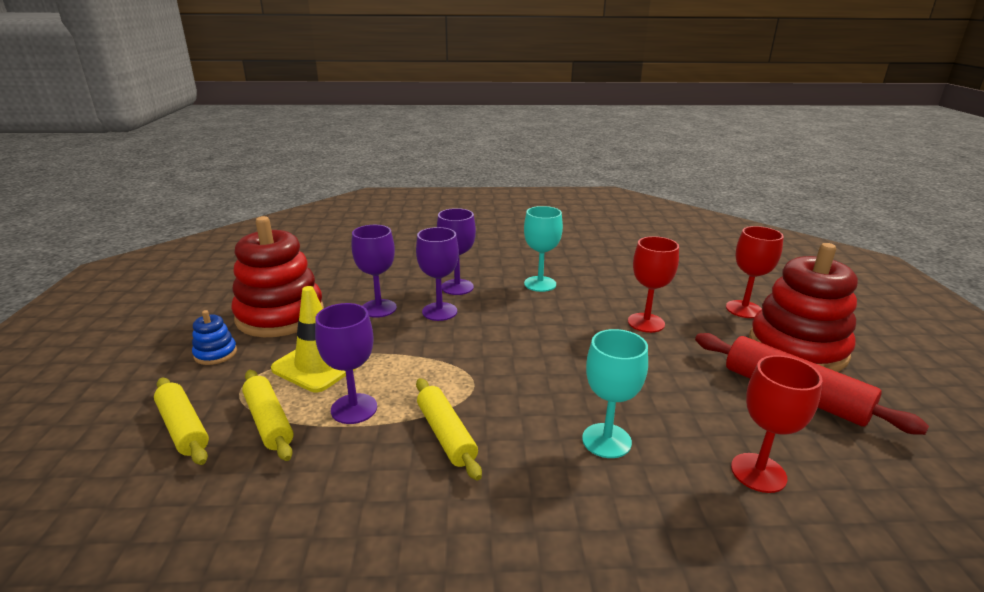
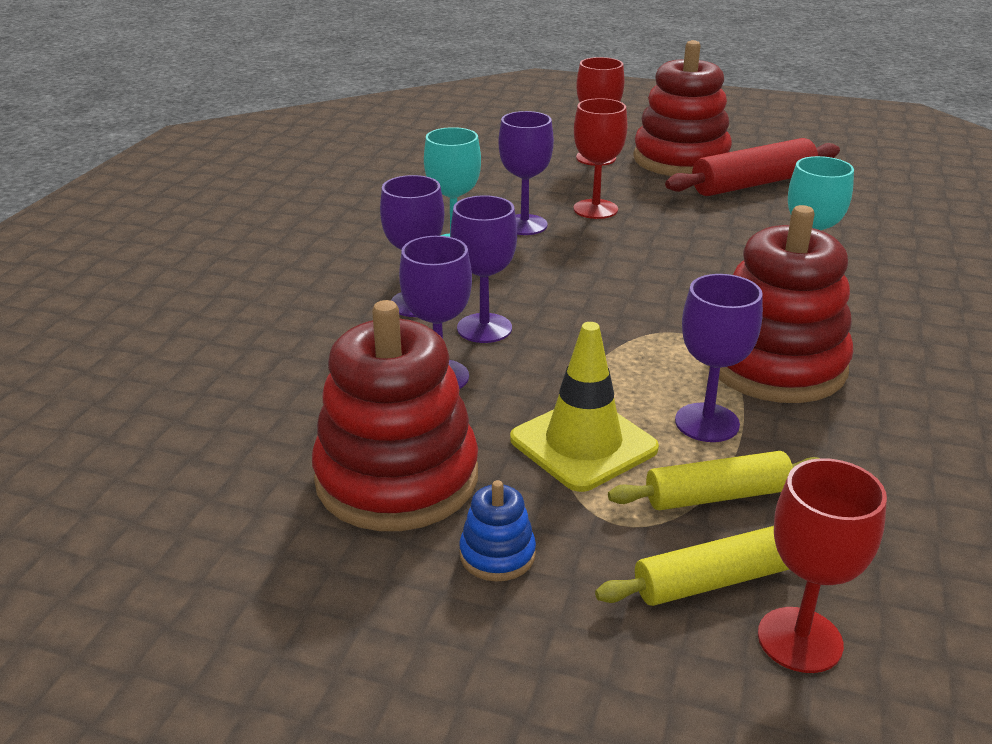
camera: 70 degrees left, 5 degrees up
yellow rolling pin [416,378,482,481] -> red stacking toy [709,205,854,403]
red goblet [731,355,823,493] -> red goblet moved to [758,458,887,673]
none -> purple goblet [498,111,554,235]

